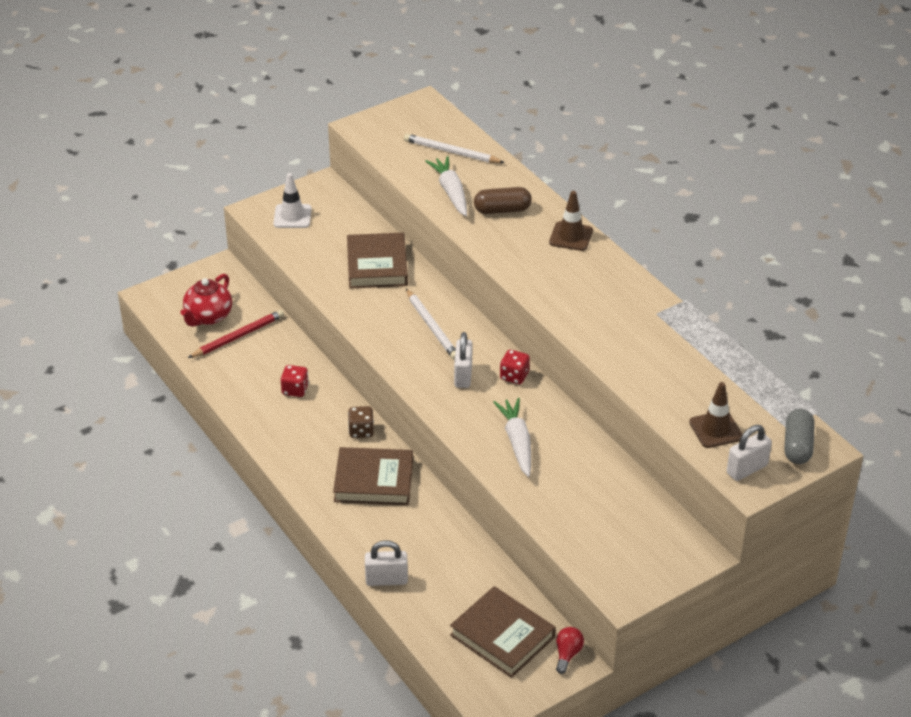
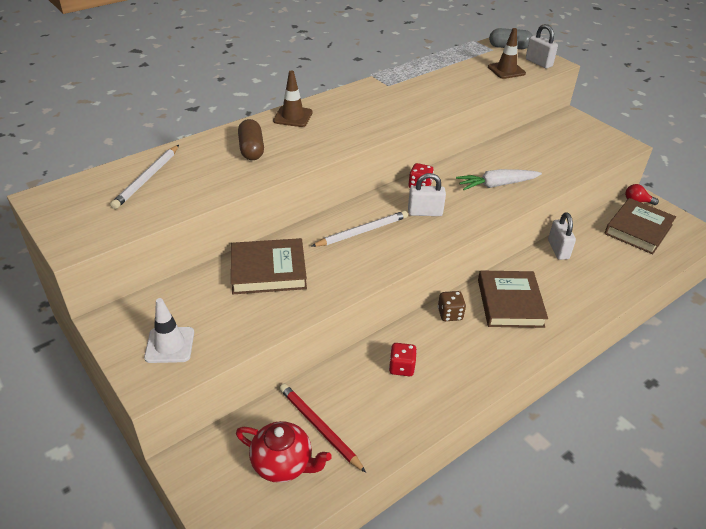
camera: 95 degrees left, 0 degrees up
white padlock [365,540,408,586] -> white padlock moved to [548,213,576,260]
white carrot [425,156,467,216] -> none

